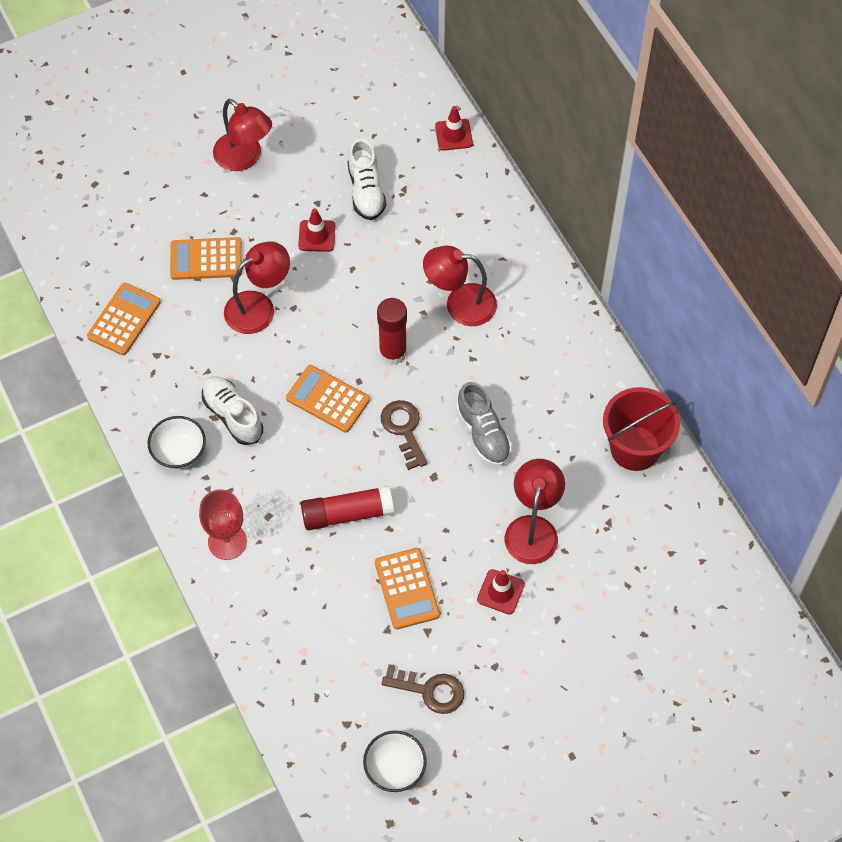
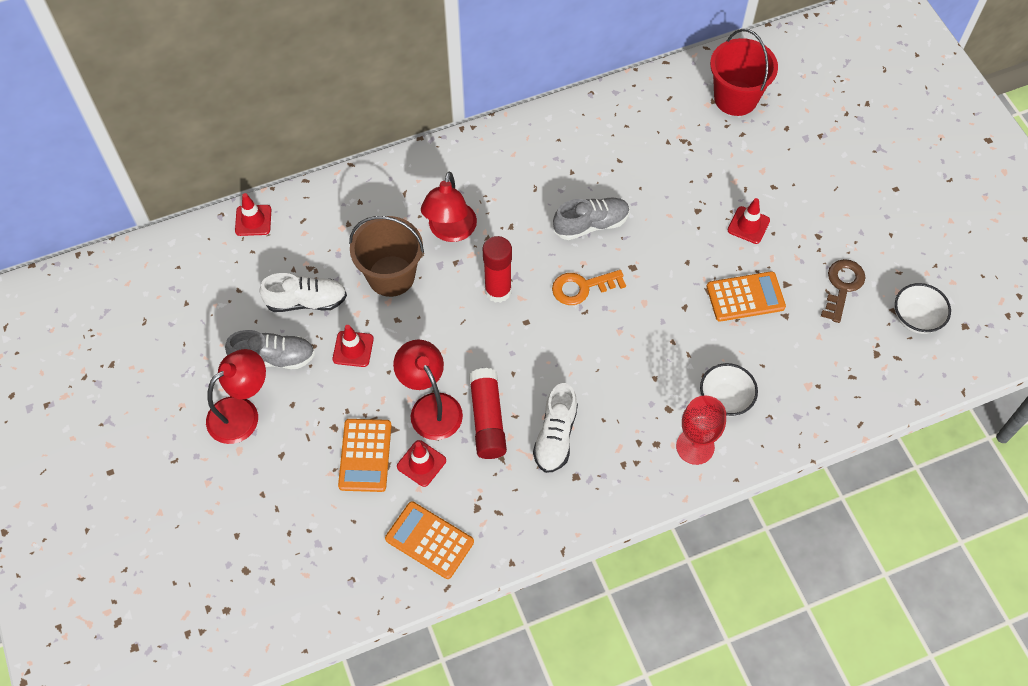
camera: 85 degrees left, 0 degrees up
white bowl [148,416,206,469] -> white bowl moved to [700,363,758,417]
white shoe [202,376,263,445] -> white shoe turned 45 degrees counterclockwise [533,383,578,473]
orange calculator [286,365,370,433] -> none
red glue stick [301,486,394,530] -> red glue stick moved to [469,368,507,459]
brown key [381,400,428,470] -> orange key [552,270,626,305]
red lamp [504,459,565,564] -> none
red bucket [603,387,680,471] -> red bucket moved to [710,29,778,116]
none -> grey shoe [225,330,315,369]
none -> brown bucket [349,216,424,297]
none -> red traffic cone [397,440,446,487]

